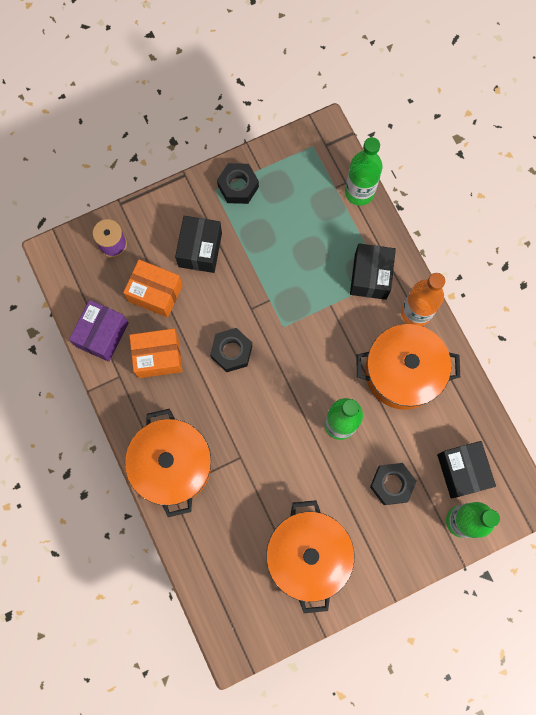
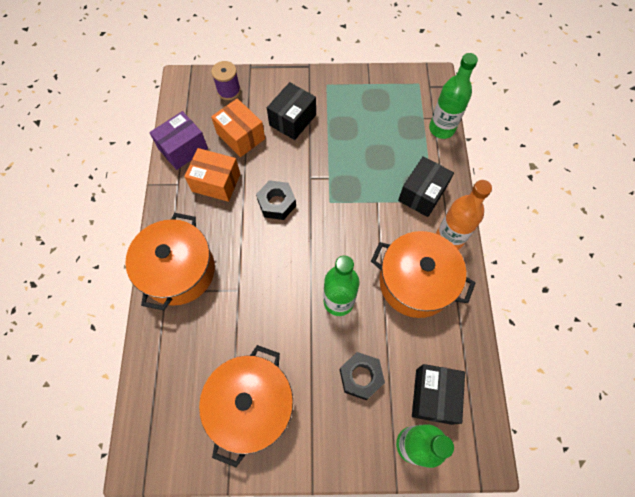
camera: 25 degrees right, 10 degrees down
black nut [217,163,259,204] -> none

